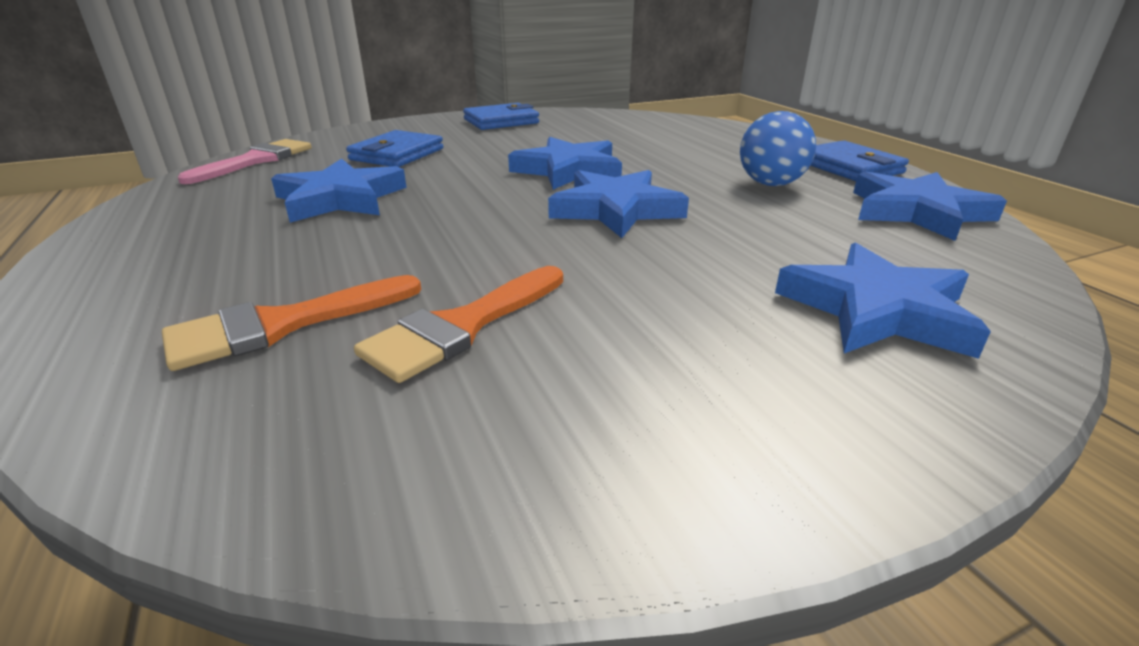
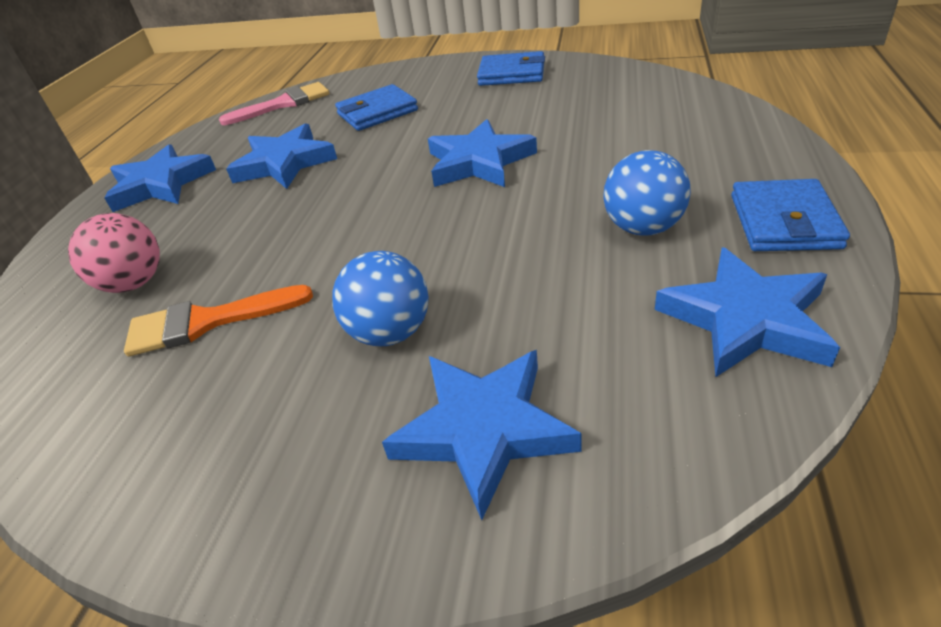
camera: 40 degrees right, 10 degrees up
orange brush [162,275,421,371] -> pink ball [68,213,160,293]
blue star [548,170,689,238] -> blue star moved to [104,144,216,212]
none -> blue ball [332,251,429,346]

